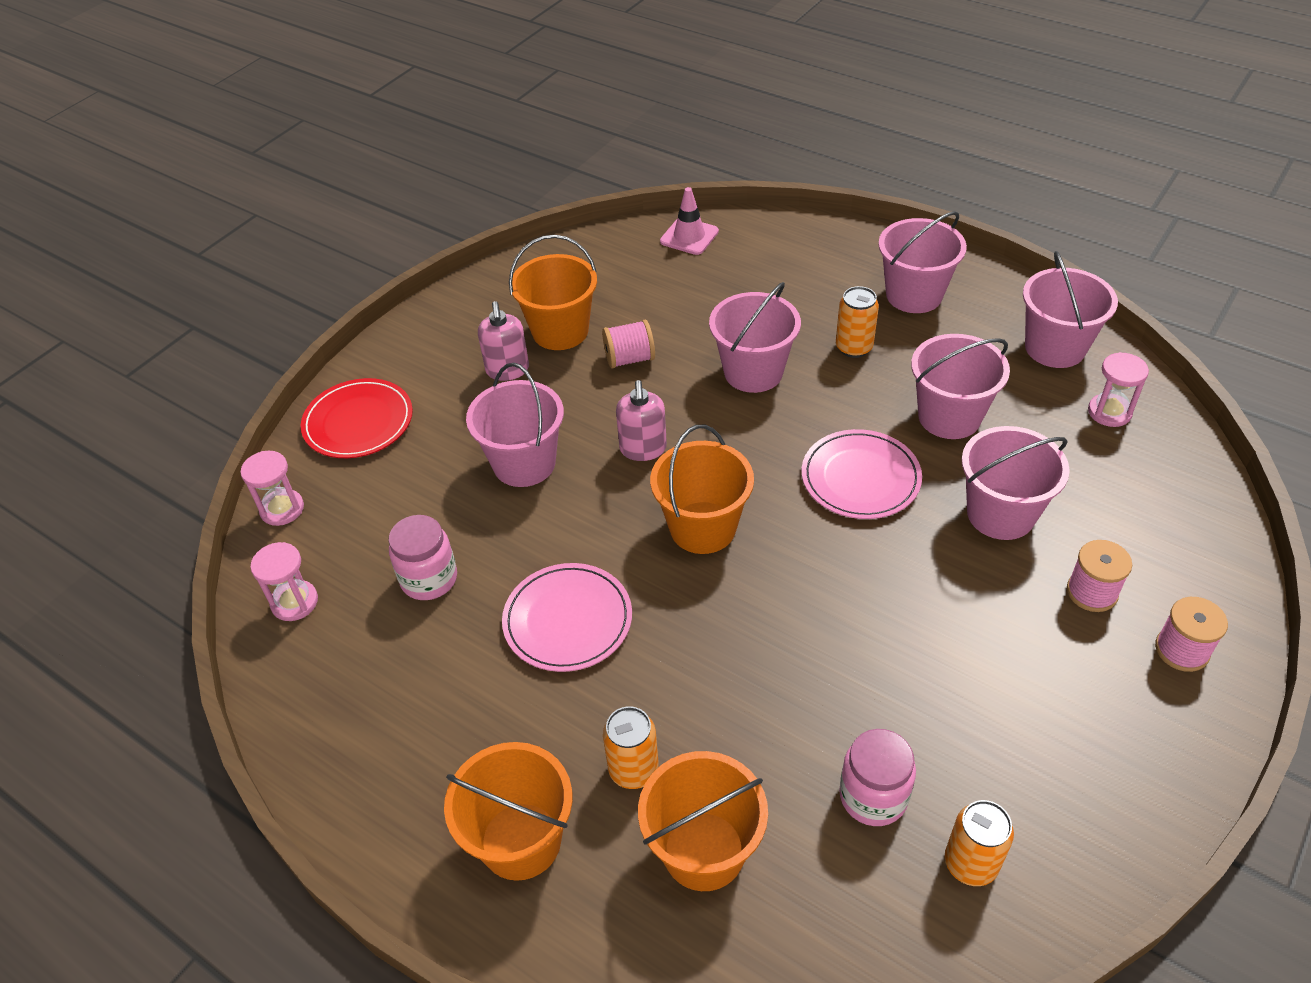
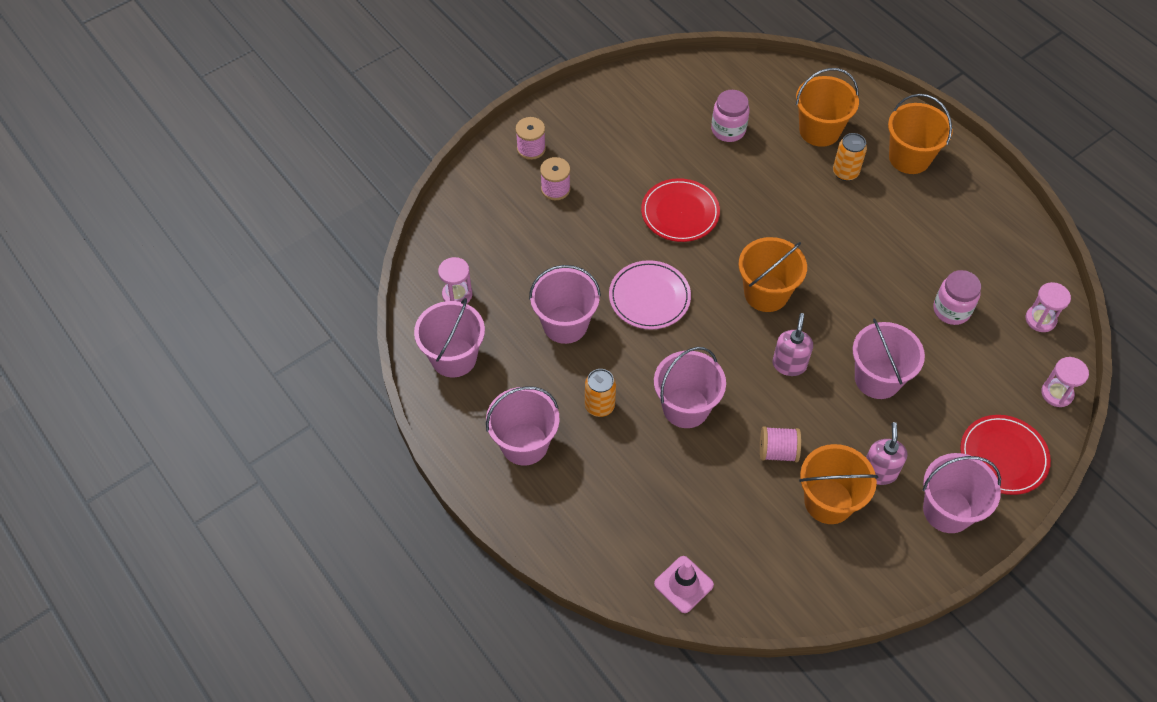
camera: 165 degrees left, 10 degrees up
pink plate [502,563,632,672] -> none
orange can [945,800,1014,886] -> none
pink bucket [962,426,1070,540] -> pink bucket moved to [923,453,1001,533]
none -> red plate [641,178,720,242]

